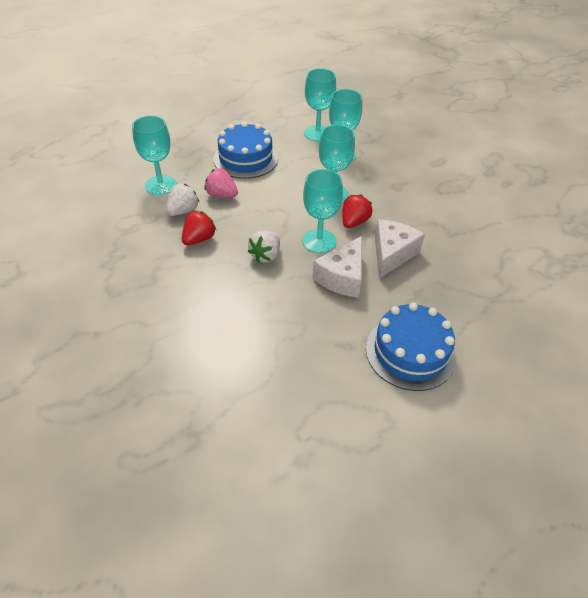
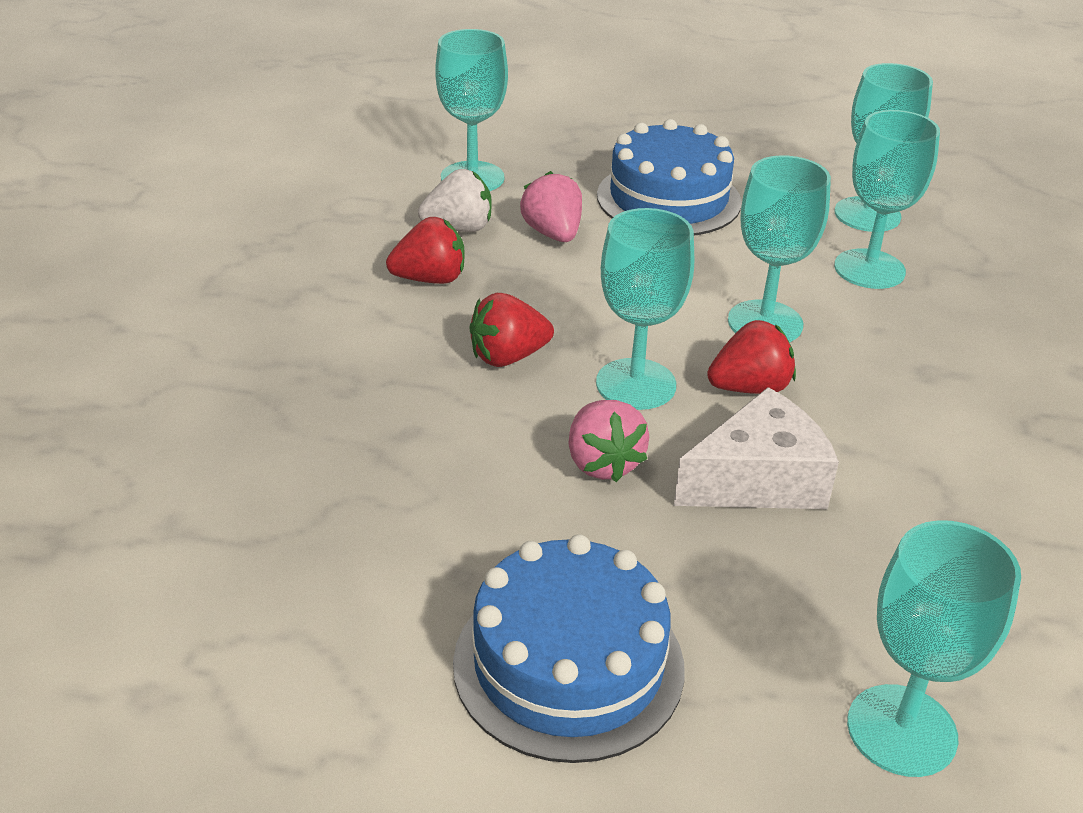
camera: 40 degrees right, 10 degrees down
white strawberry [248,230,280,263] -> red strawberry [470,293,554,367]
white cheese [313,236,362,298] -> pink strawberry [568,400,649,482]
none -> turquoise goblet [847,520,1021,777]

